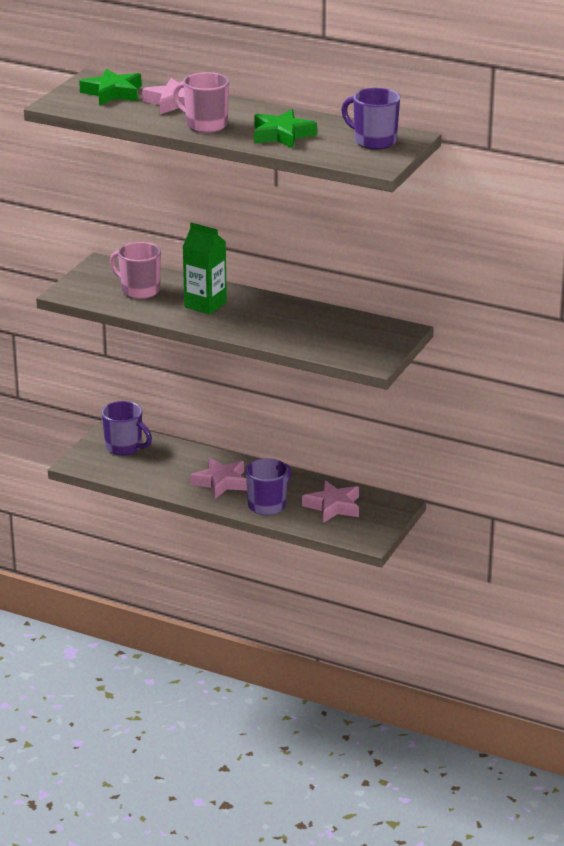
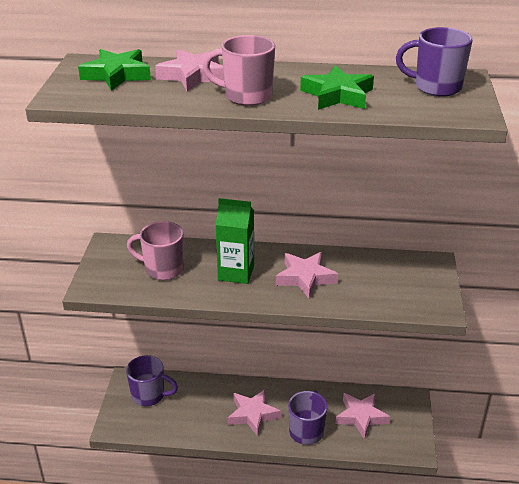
camera: 20 degrees left, 5 degrees up
none -> pink star [276,252,338,298]

